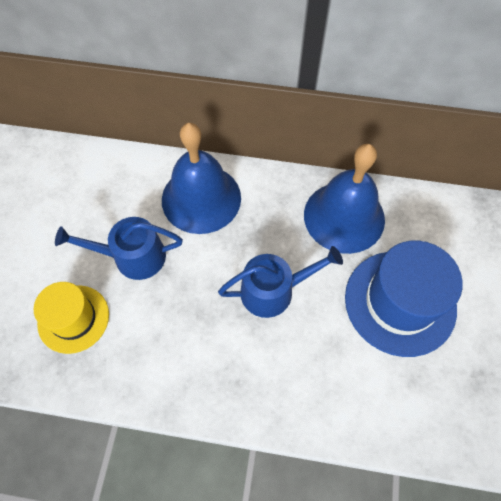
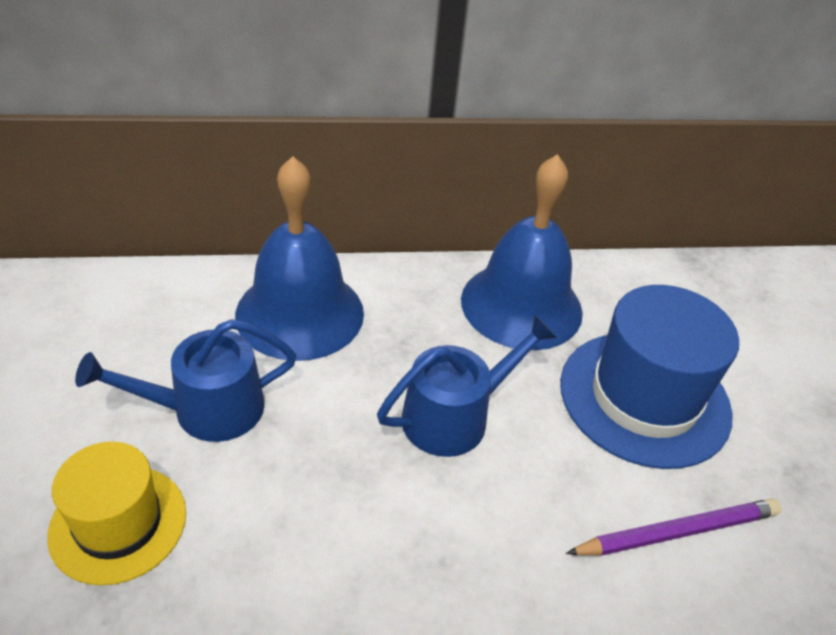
camera: 20 degrees left, 20 degrees down
none -> purple pencil [566,498,781,556]

